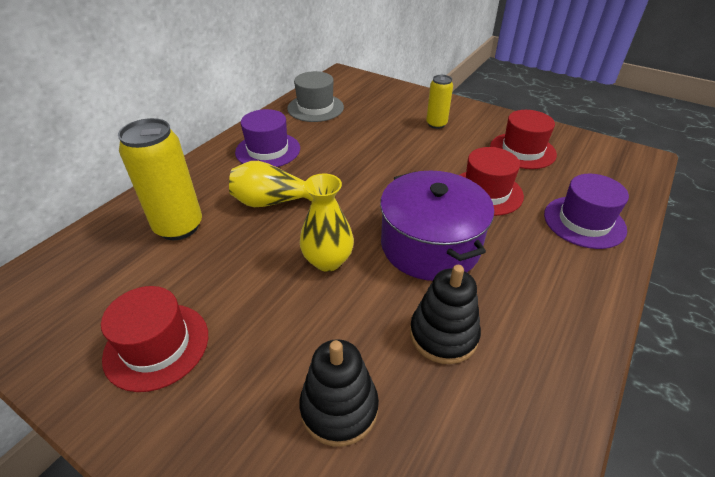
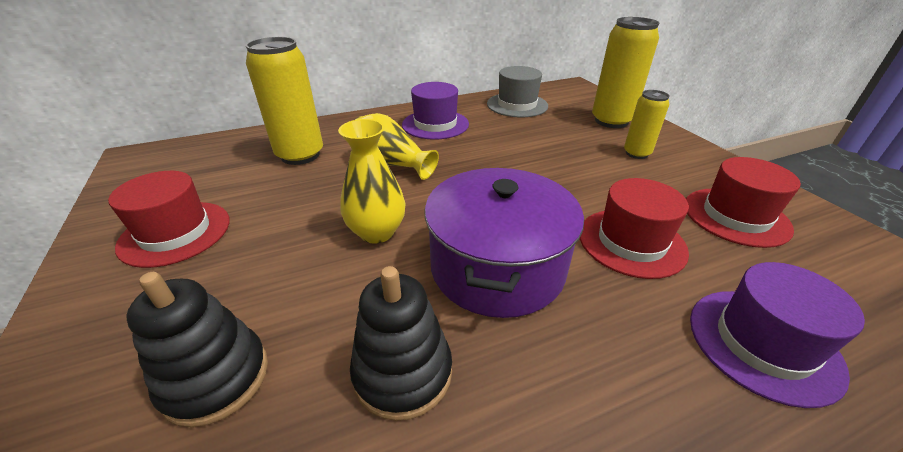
camera: 35 degrees right, 5 degrees down
none -> yellow can [592,17,659,128]

